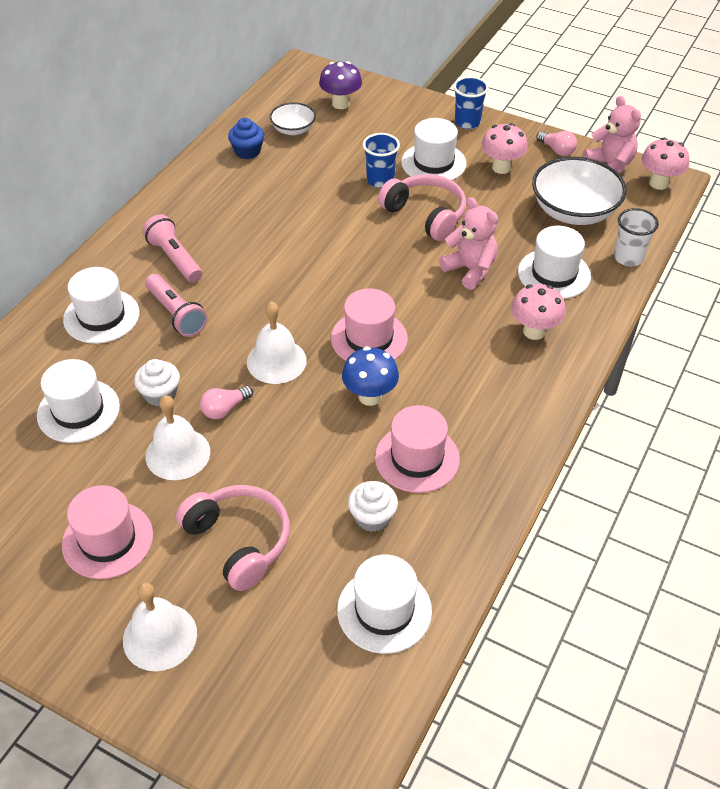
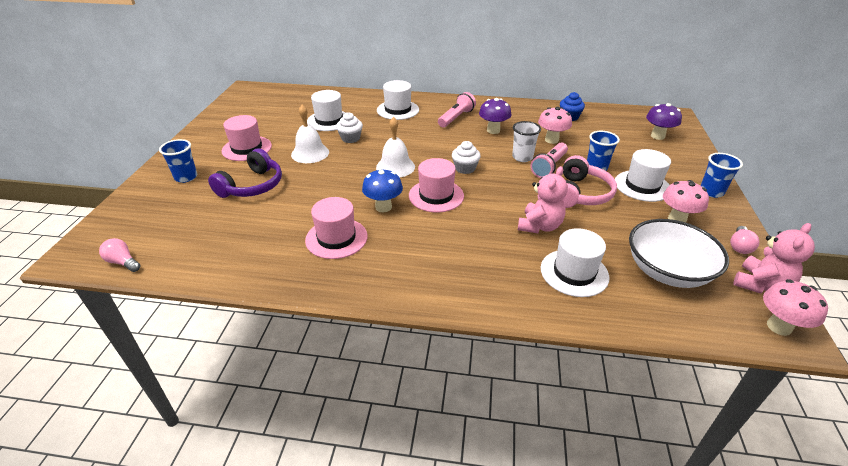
camera: 70 degrees right, 10 degrees down
white bell [123,582,197,671] -> blue cup [159,139,197,183]
pink flashlight [145,274,207,337] -> pink flashlight moved to [530,142,568,178]
pink headphones [176,485,290,591] -> purple headphones [208,148,282,198]
pink light bulb [200,386,253,419] -> pink light bulb moved to [99,238,141,272]
white bowl [270,102,316,135] -> none
white hat [337,554,432,654] -> none
white cupcake [348,481,398,532] -> white cupcake moved to [452,141,481,174]
pink mushroom [511,284,566,340] -> pink mushroom moved to [538,107,572,144]
white cup [614,208,659,266] -> white cup moved to [512,121,541,162]
none -> purple mushroom [479,98,511,134]

